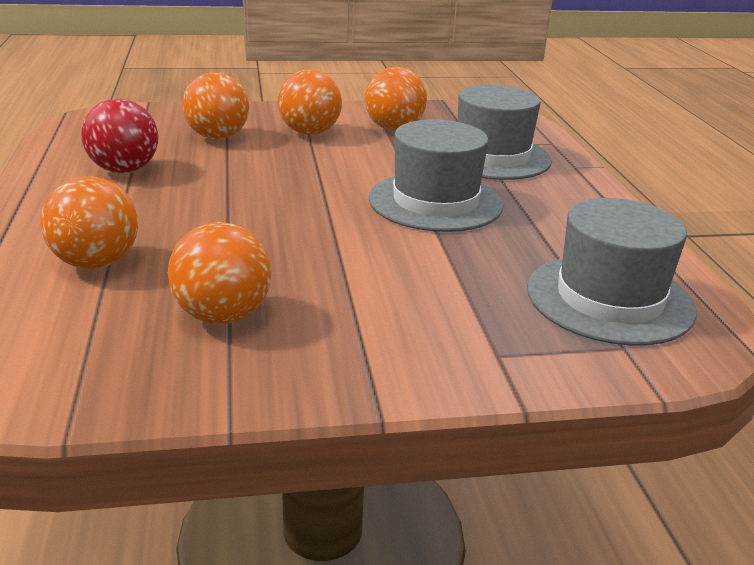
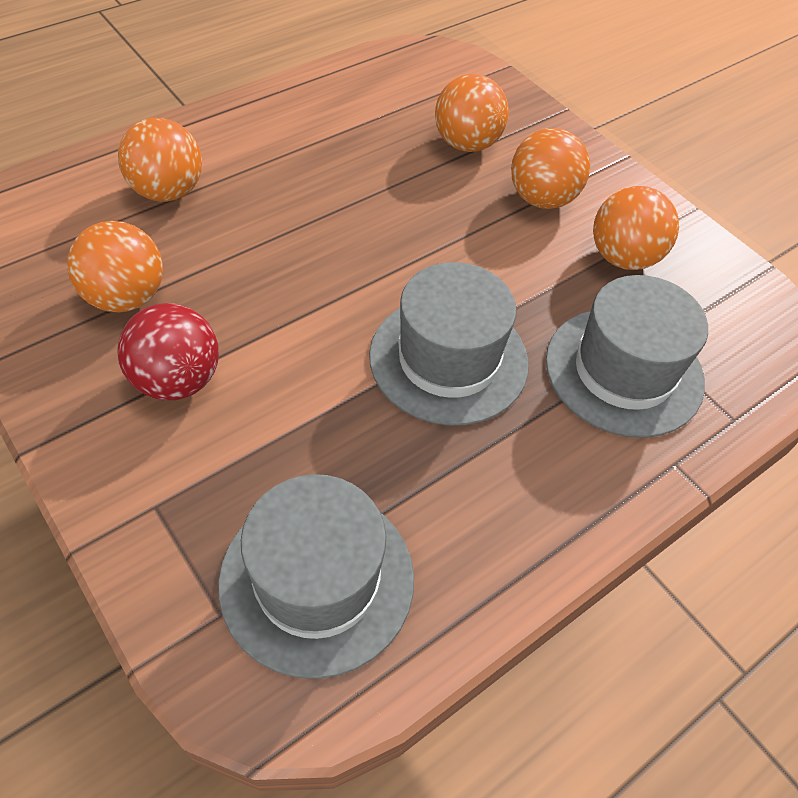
camera: 60 degrees right, 25 degrees up
red ball [81,99,158,173] -> red ball moved to [117,303,219,400]

